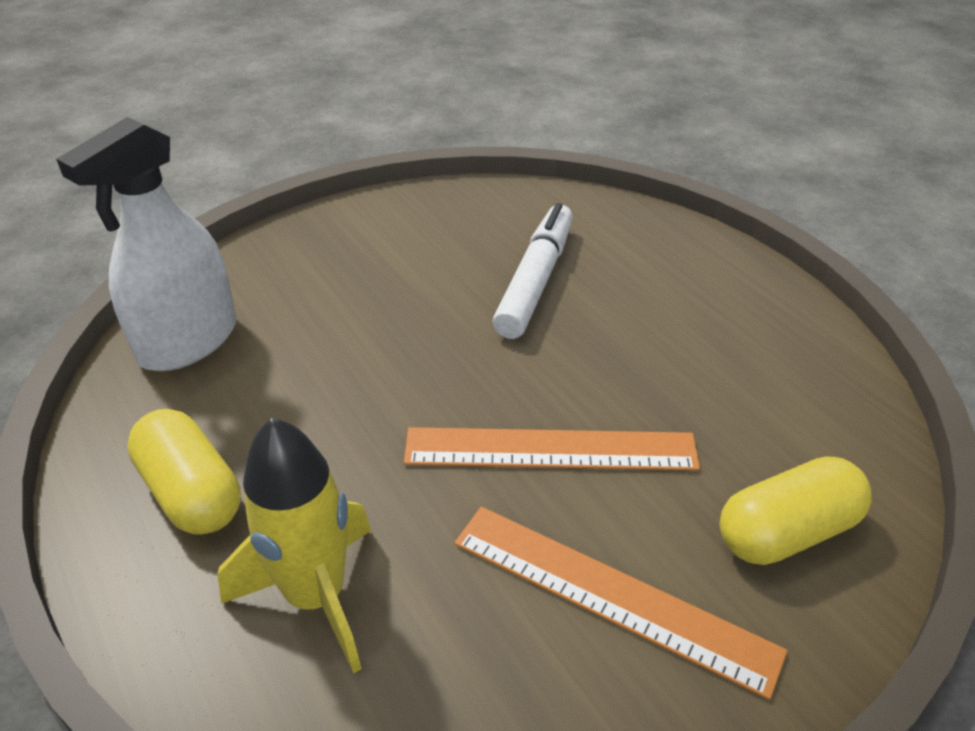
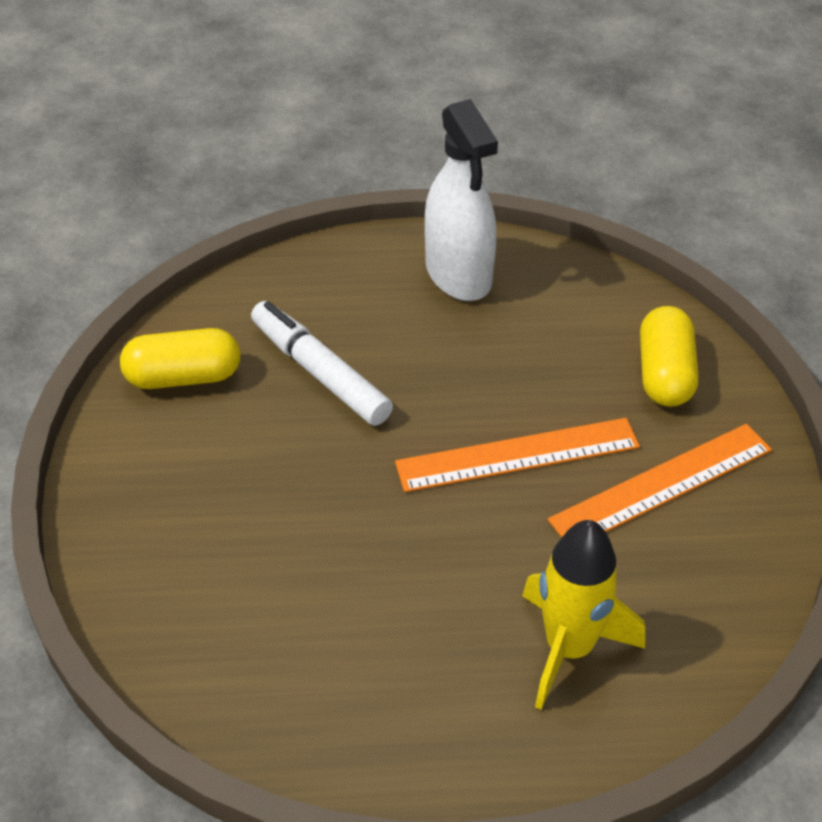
camera: 60 degrees left, 5 degrees up
white spray bottle [56,117,236,371] -> white spray bottle moved to [425,99,498,301]
yellow capsule [127,409,241,535] -> yellow capsule moved to [120,328,241,389]
orange ruler [404,427,700,471] -> orange ruler turned 45 degrees clockwise [395,418,640,492]

